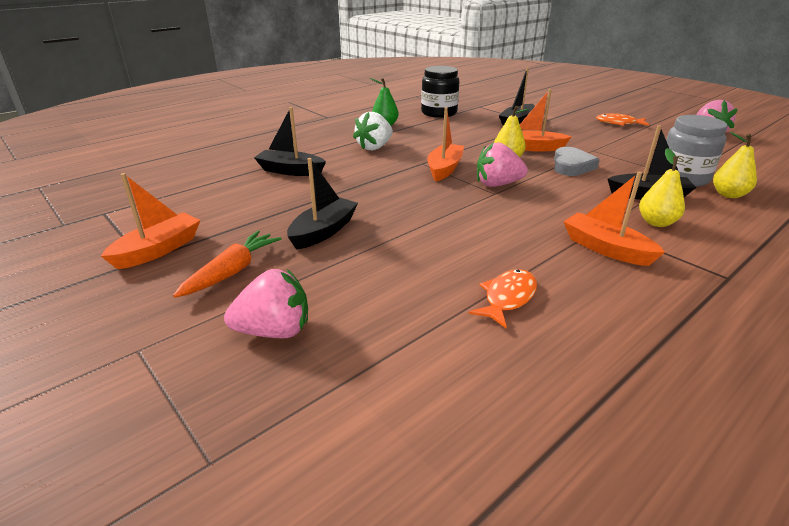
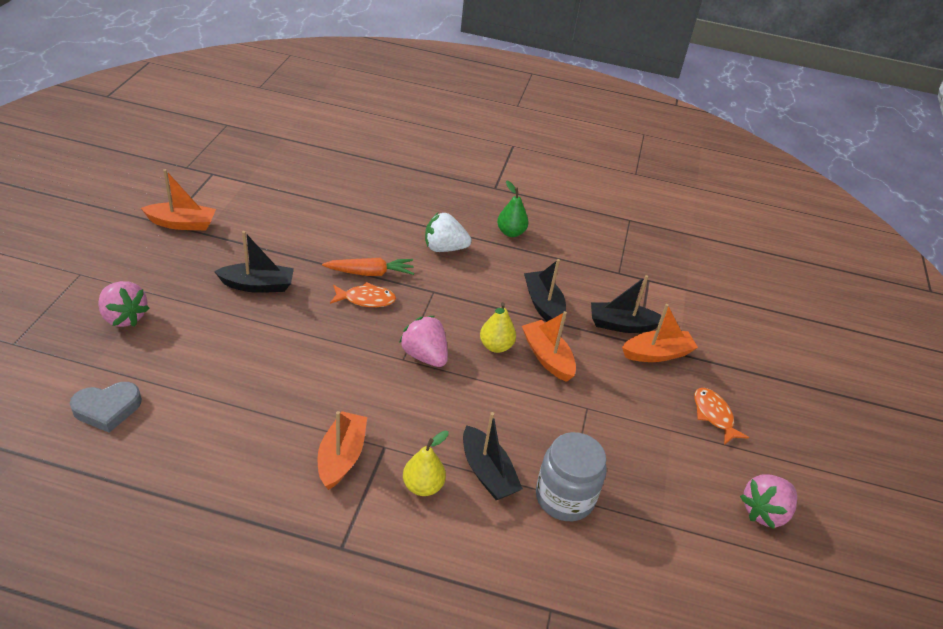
camera: 50 degrees right, 10 degrees up
orange carrot [173,230,282,298] -> orange carrot moved to [322,258,414,276]
black boat [254,107,326,176] -> black boat moved to [524,259,566,321]
black jar [421,66,459,118] -> none
orange boat [427,107,464,181] -> orange boat moved to [622,304,698,362]
orange fish [469,269,537,328] -> orange fish moved to [330,282,396,307]
grey heart [554,147,600,176] -> grey heart moved to [70,382,142,433]
yellow pear [713,132,757,198] -> none

